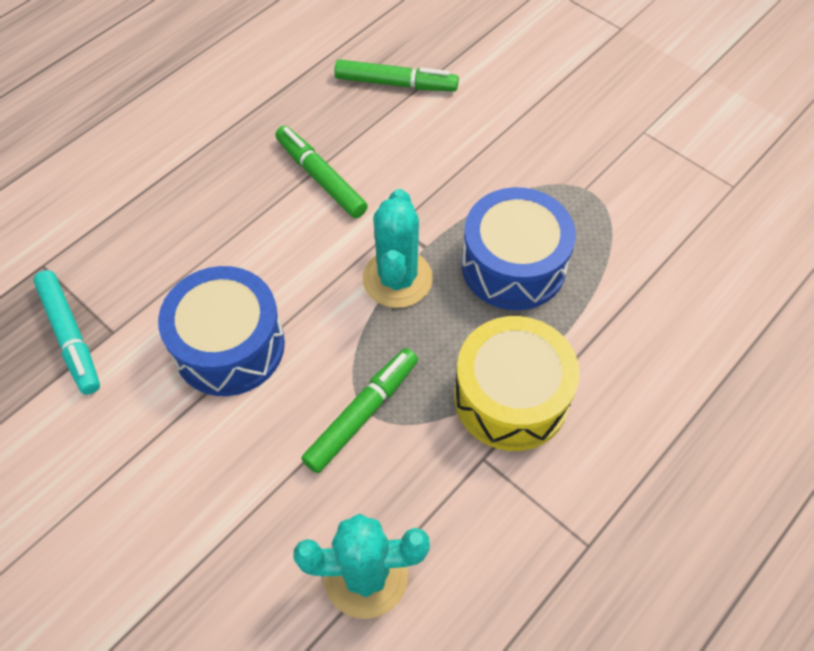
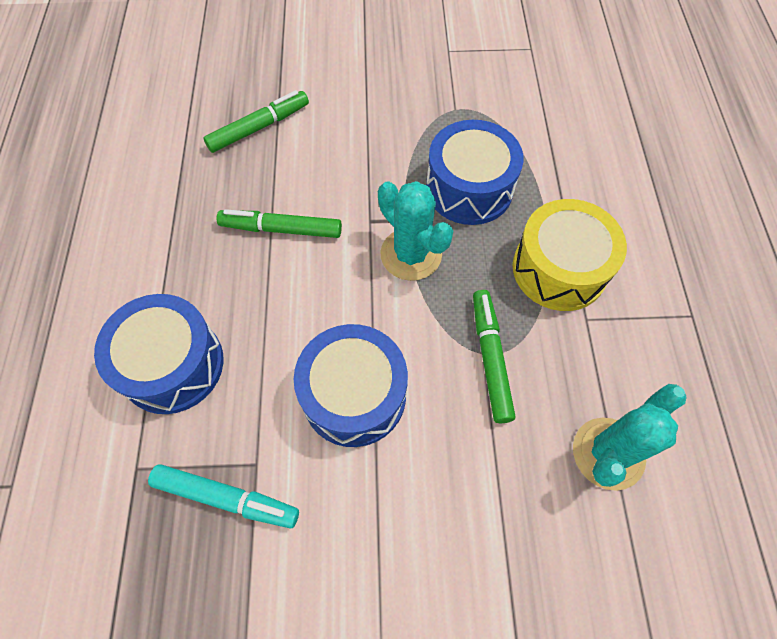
camera: 45 degrees left, 5 degrees up
none -> blue drum [94,294,224,414]

